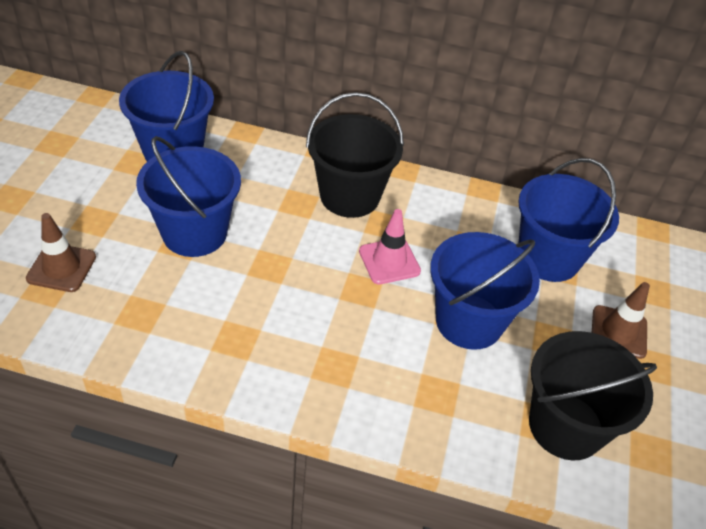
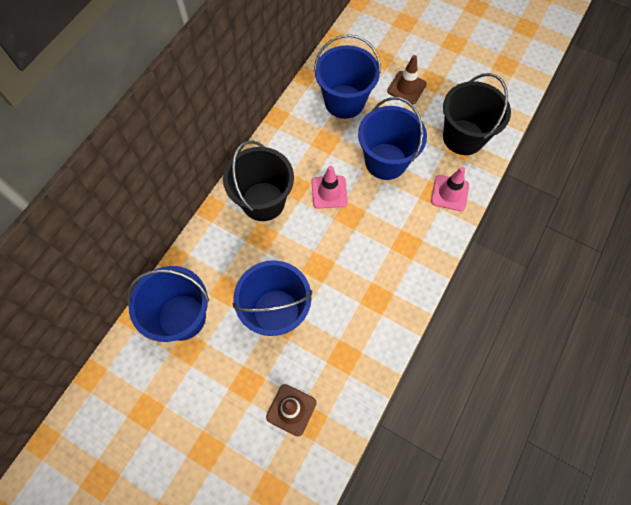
camera: 70 degrees left, 20 degrees up
none -> pink traffic cone [431,167,469,211]

